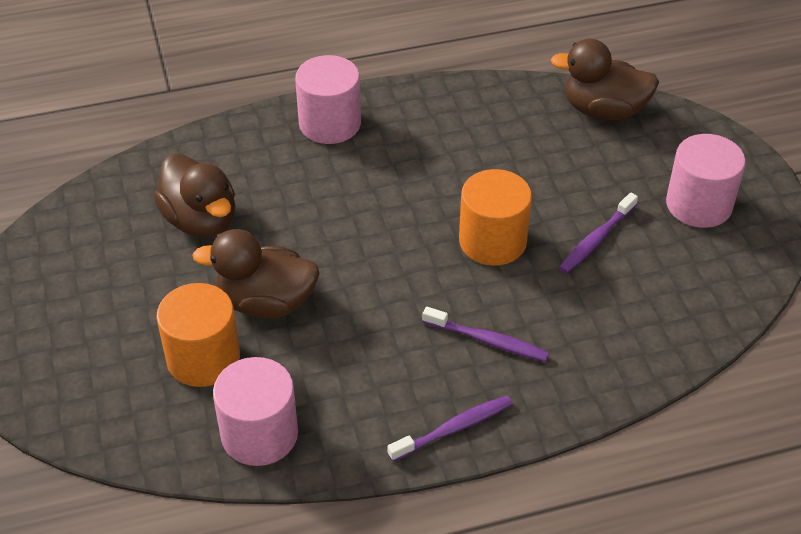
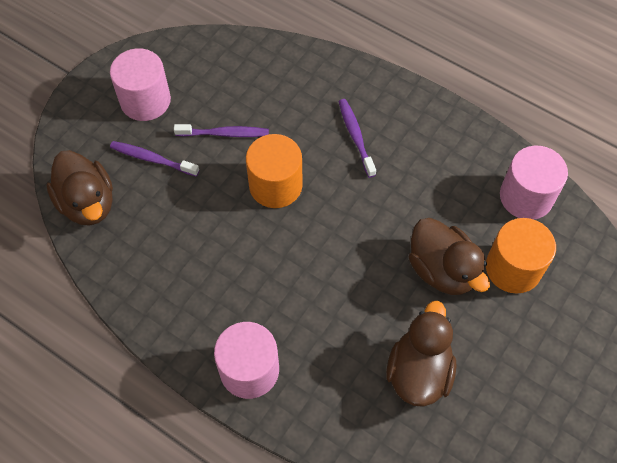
camera: 130 degrees left, 15 degrees up
purple toothbrush [387,396,513,462] -> purple toothbrush moved to [110,141,199,177]

